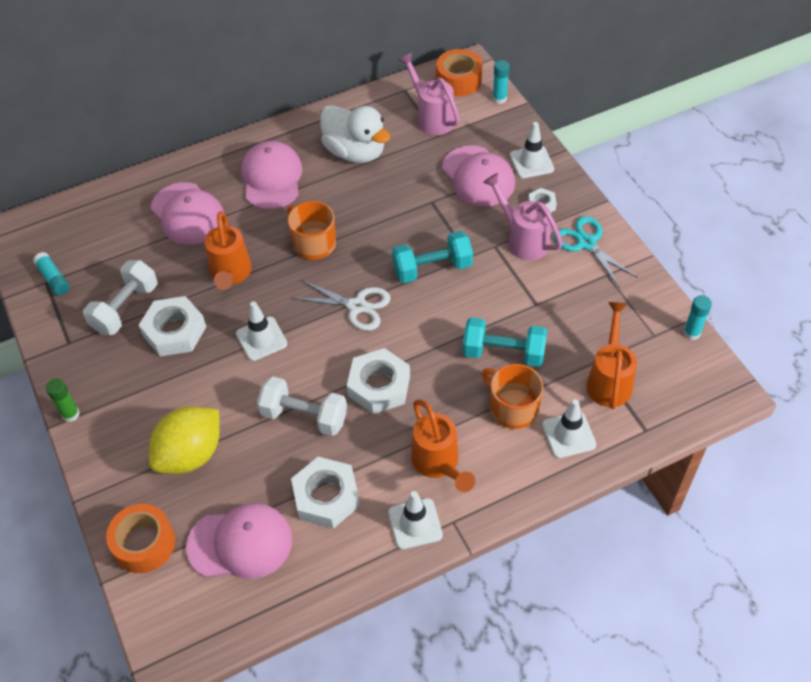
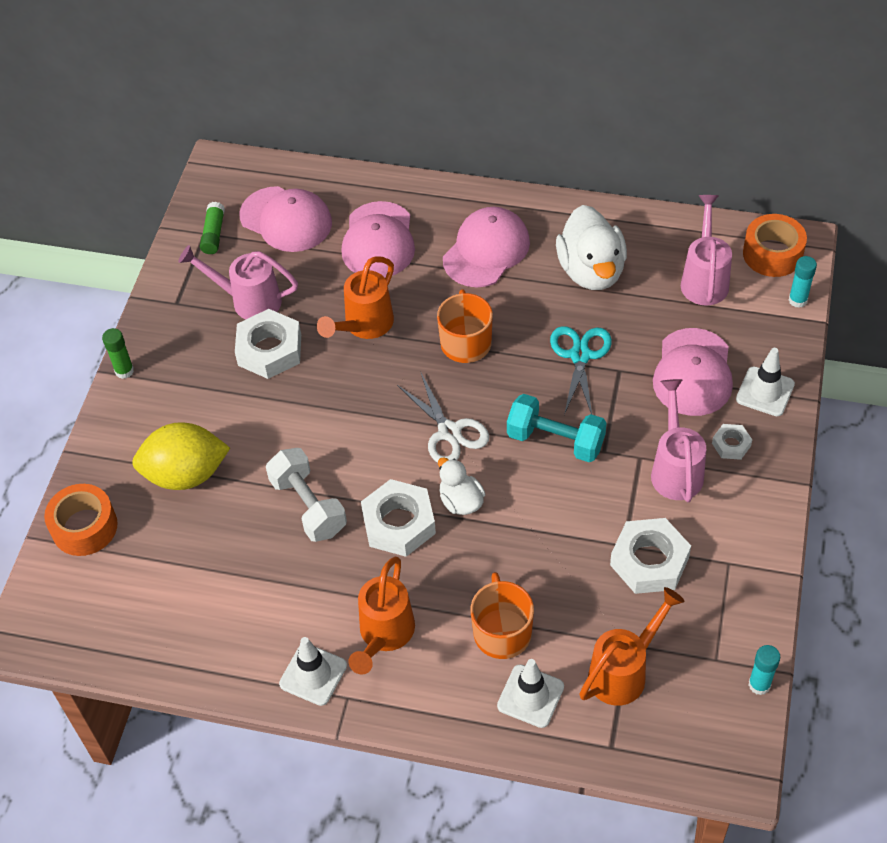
camera: 40 degrees right, 0 degrees up
turquoise glue stick [33,252,70,295] -> green glue stick [200,202,225,254]
white dumbbell [83,260,158,335] -> pink watering can [178,245,298,319]
pink cap [186,503,292,579] -> pink cap moved to [239,186,332,252]
white traffic cone [236,301,287,361] -> none
white nut [291,457,360,529] -> white nut moved to [610,518,691,594]
turquoise dumbbell [463,317,547,367] -> none
turquoise scissors [554,216,638,288] -> turquoise scissors moved to [550,326,612,415]
none -> white duck [438,457,485,515]

